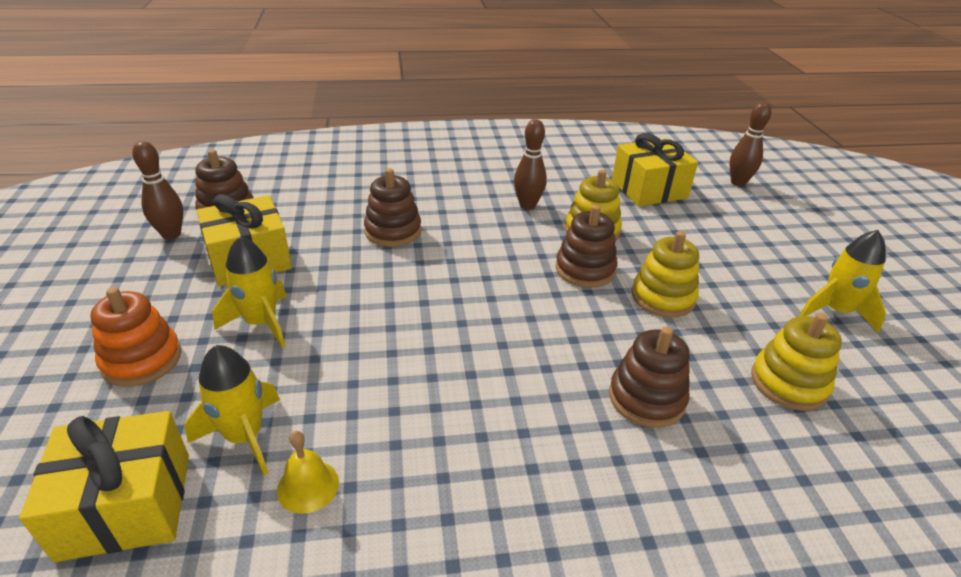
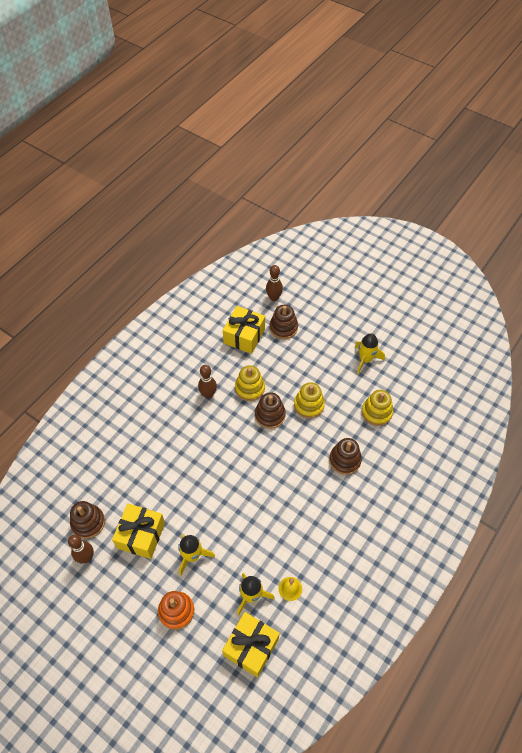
camera: 45 degrees left, 20 degrees up
brown stacking toy [364,168,421,247] -> brown stacking toy moved to [270,305,298,339]

